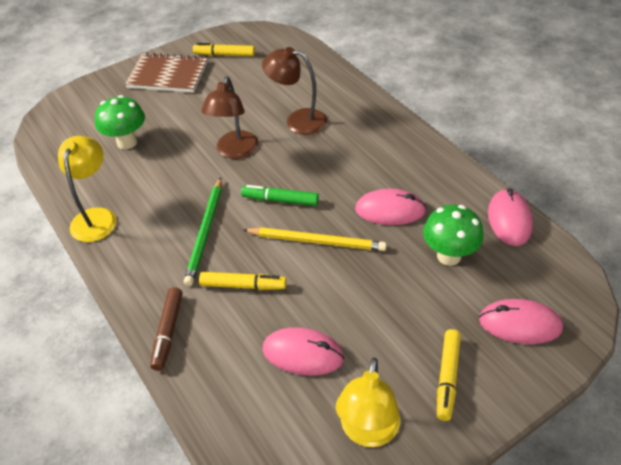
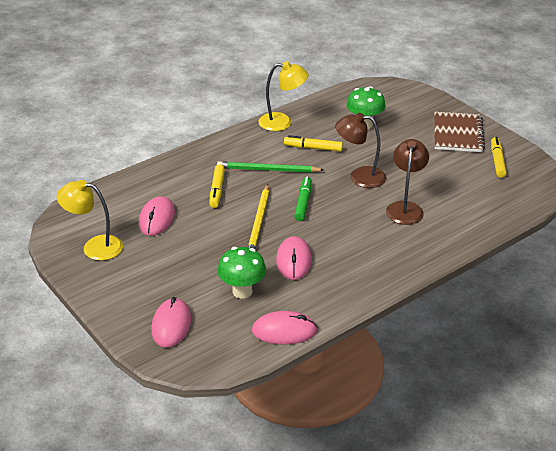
camera: 85 degrees right, 10 degrees down
brown marker [150,287,182,371] -> none
yellow marker [437,329,461,421] -> yellow marker moved to [284,135,343,152]

